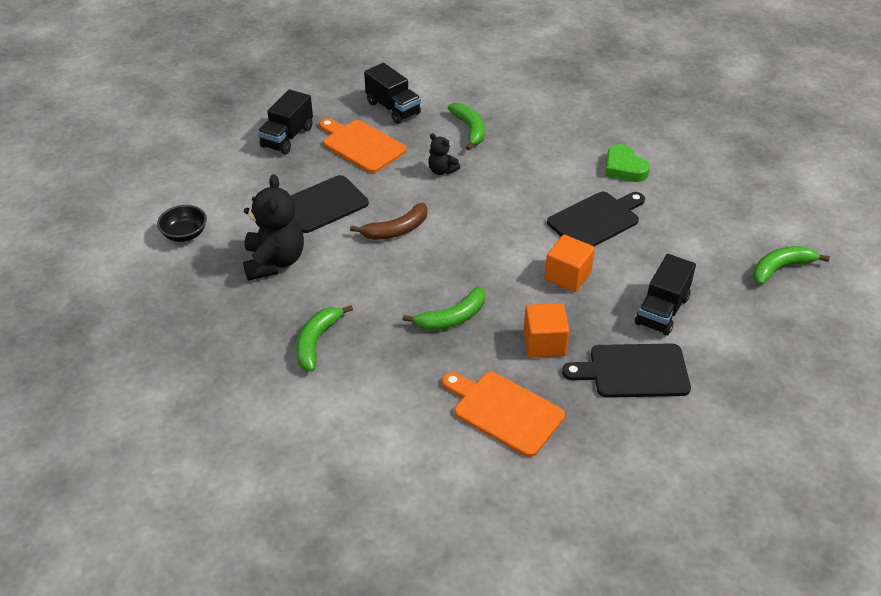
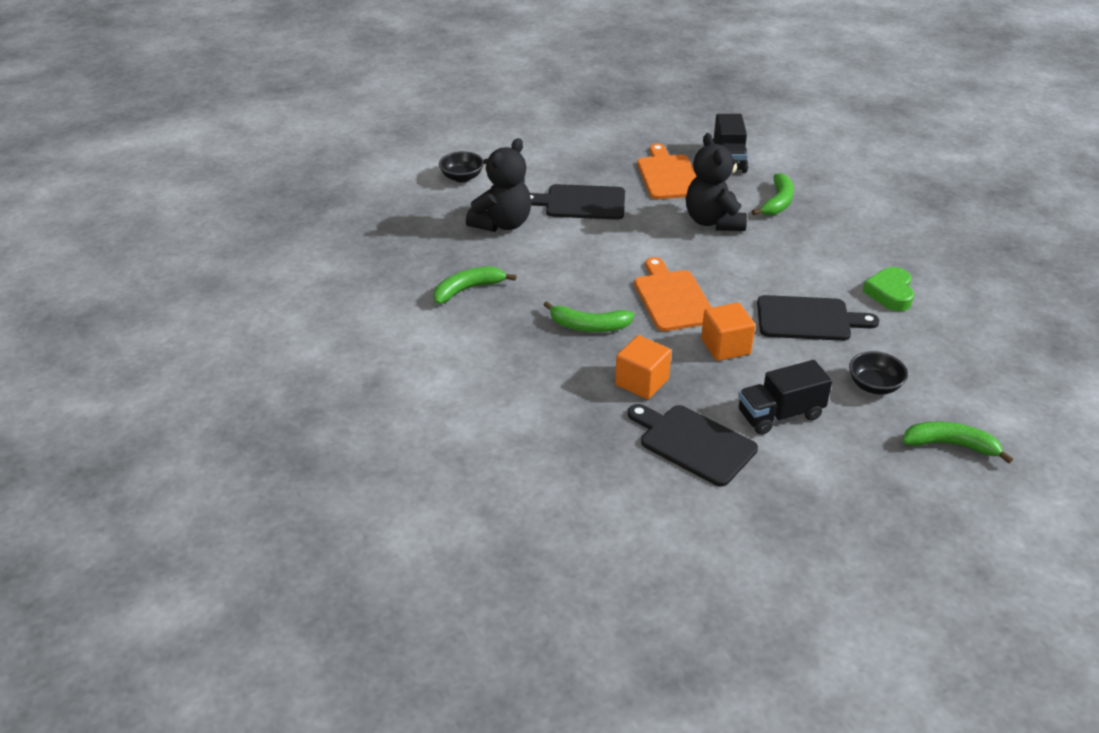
camera: 40 degrees right, 5 degrees down
black truck [258,89,313,154] -> none
brown banana [350,203,428,240] -> none
black teddy bear [428,133,460,175] -> black teddy bear [686,133,747,231], size x1.96
orange cutting board [442,372,565,457] -> orange cutting board moved to [634,257,712,331]
none -> black bowl [849,351,908,395]

